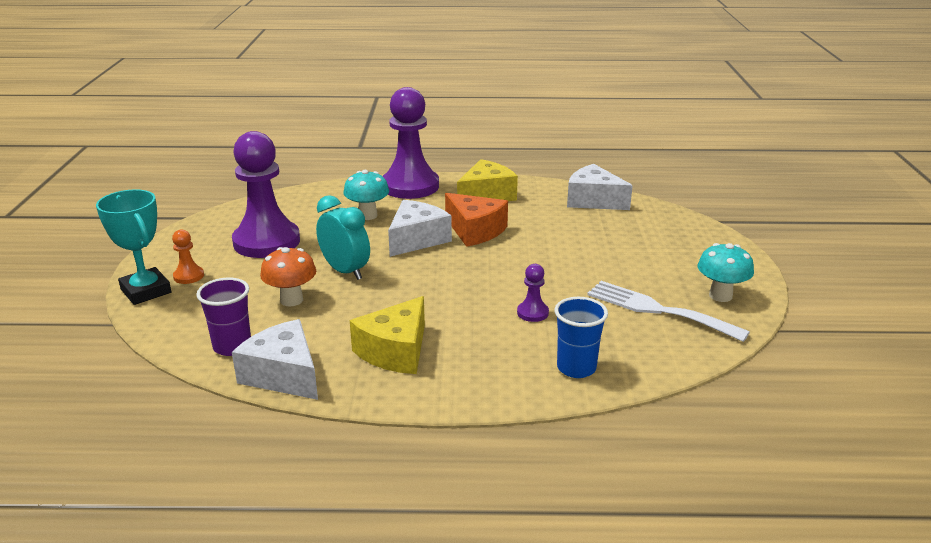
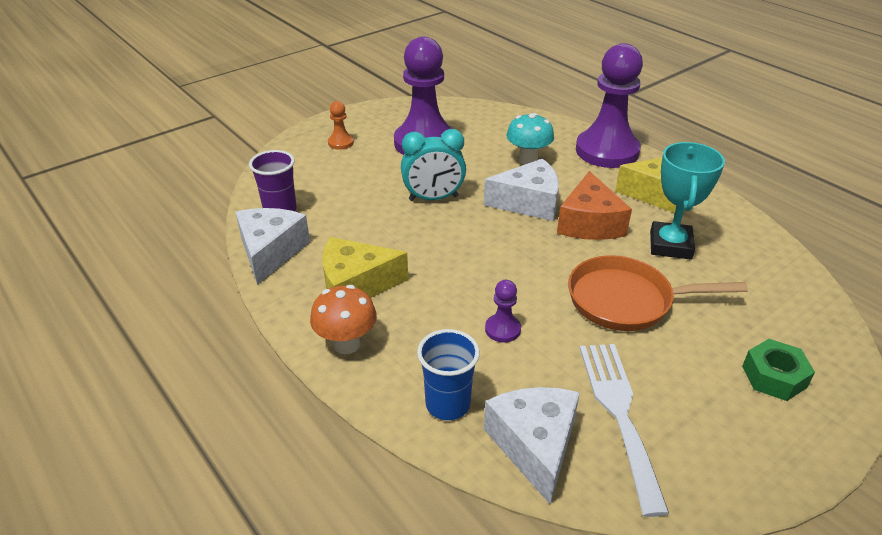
camera: 50 degrees right, 10 degrees up
turquoise trophy [96,189,171,305] -> turquoise trophy moved to [650,142,725,260]
orange mushroom [260,247,316,307] -> orange mushroom moved to [310,285,377,354]
turquoise clock [316,195,370,280] -> turquoise clock turned 75 degrees clockwise [401,129,466,201]
white cheese [567,164,633,210] -> white cheese moved to [484,387,580,504]
turquoise mushroom [698,243,754,302] -> none
none -> orange pan [568,255,748,331]
none -> green nut [742,339,815,401]

